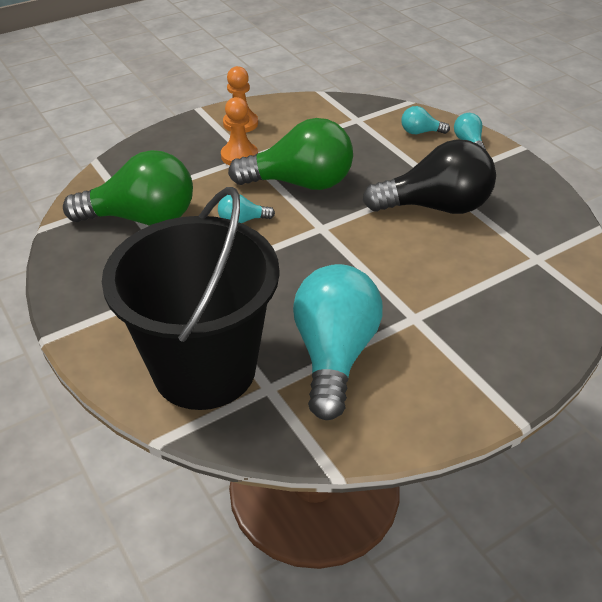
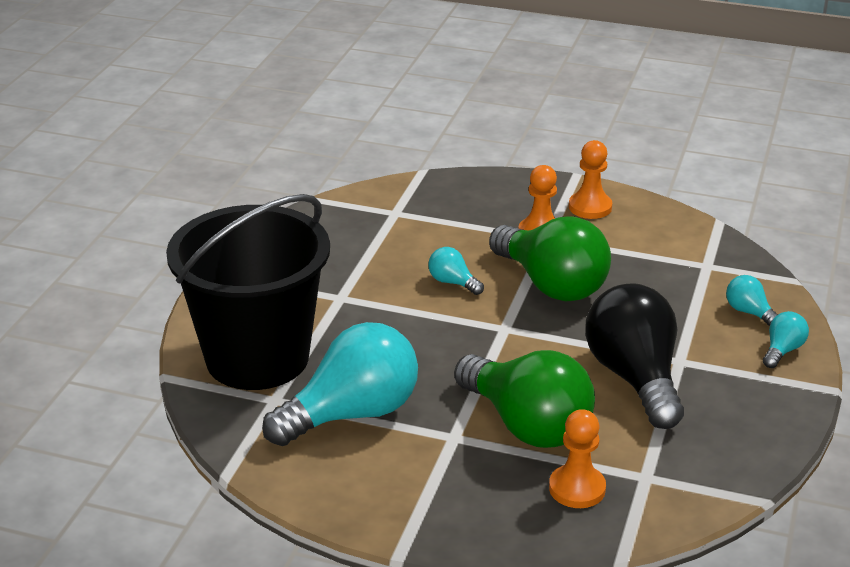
camera: 50 degrees right, 10 degrees down
green light bulb [63,150,193,226] -> green light bulb moved to [454,350,595,448]
black light bulb [363,139,496,214] -> black light bulb turned 150 degrees counterclockwise [585,283,684,429]
none -> orange pawn [549,409,606,508]

